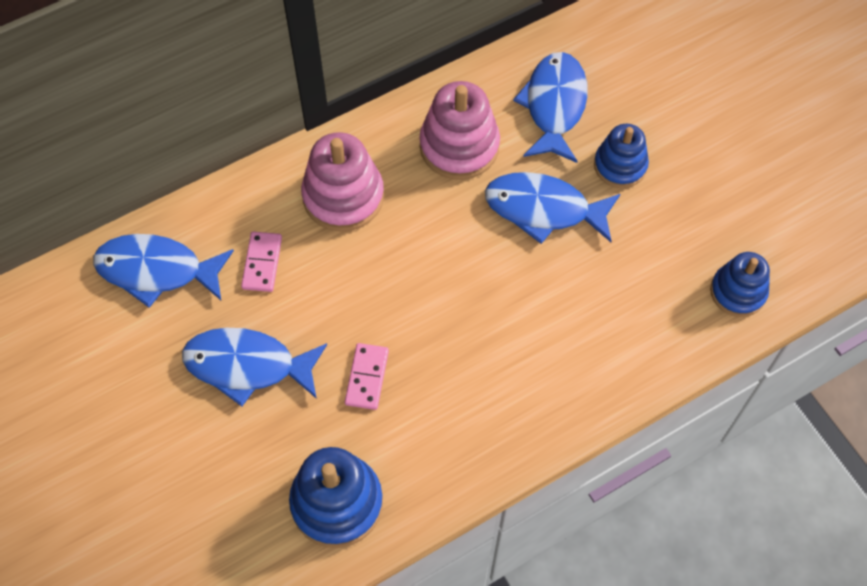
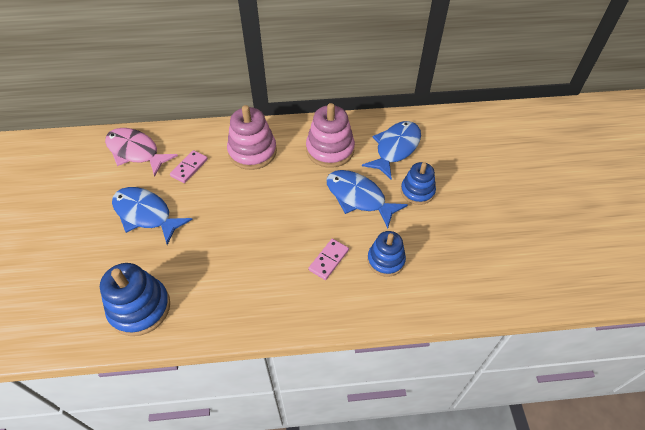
camera: 25 degrees right, 10 degrees down
blue fish [93,234,234,308] -> pink fish [105,128,178,177]
pink domino [345,343,389,410] -> pink domino moved to [308,239,349,280]
blue stacking toy [710,252,770,317] -> blue stacking toy moved to [367,231,406,277]

